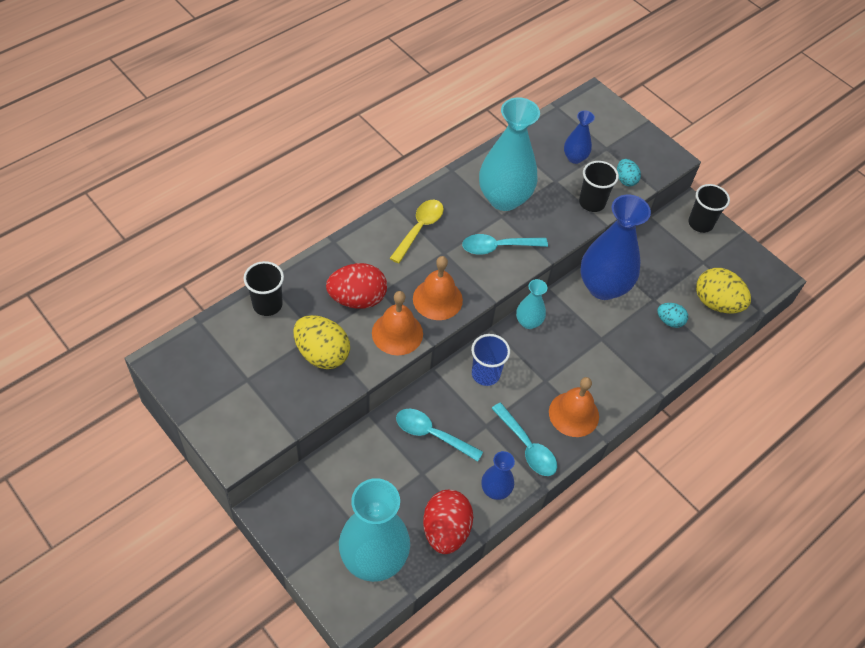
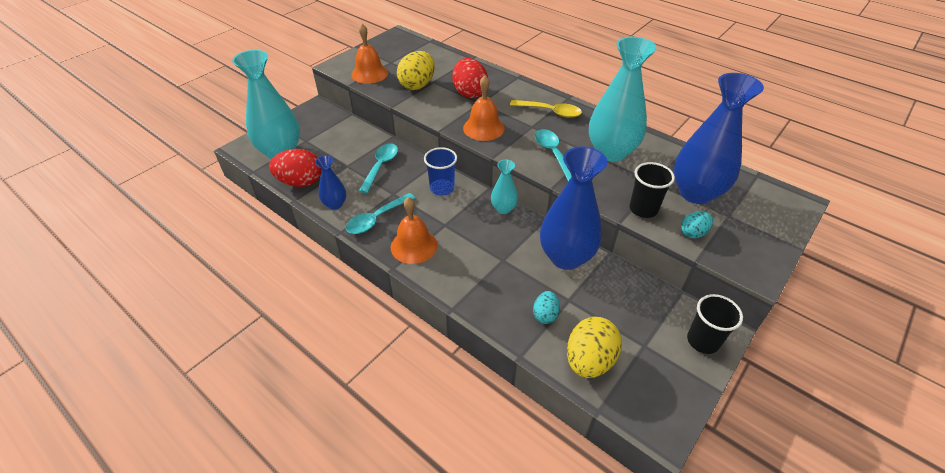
camera: 85 degrees right, 10 degrees down
black cup [244,261,284,316] -> none
orange bell [372,291,423,355] -> orange bell moved to [351,24,388,84]
blue vase [564,110,595,164] -> blue vase [674,73,764,204], size x2.02

